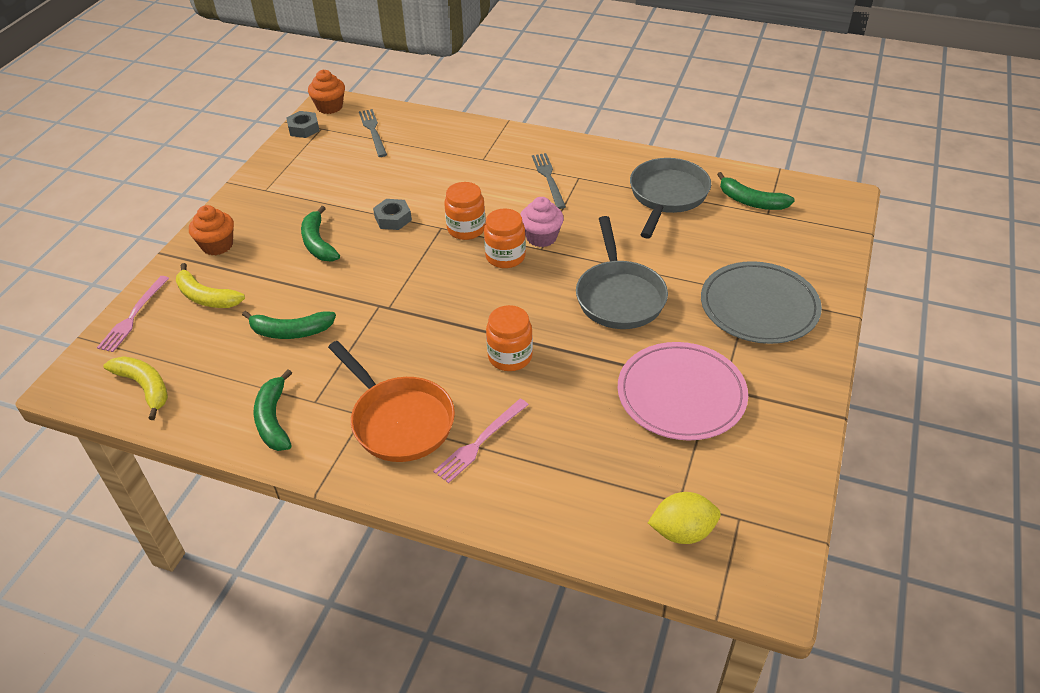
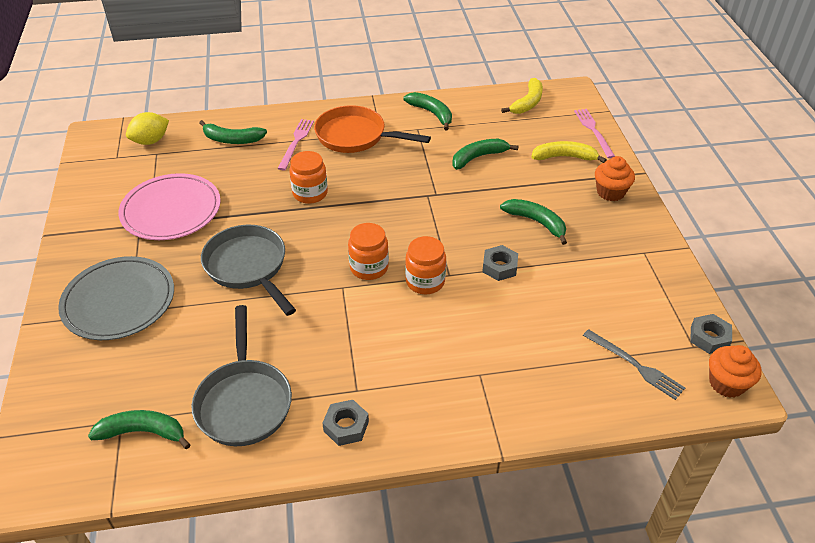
camera: 150 degrees right, 0 degrees up
yellow banana [103,356,168,420] -> yellow banana turned 75 degrees counterclockwise [501,78,543,114]
pink cupcake [520,197,564,247] -> none
grey fork [532,153,566,209] -> none
none -> green banana [199,120,267,144]
none -> grey nut [322,400,369,446]

